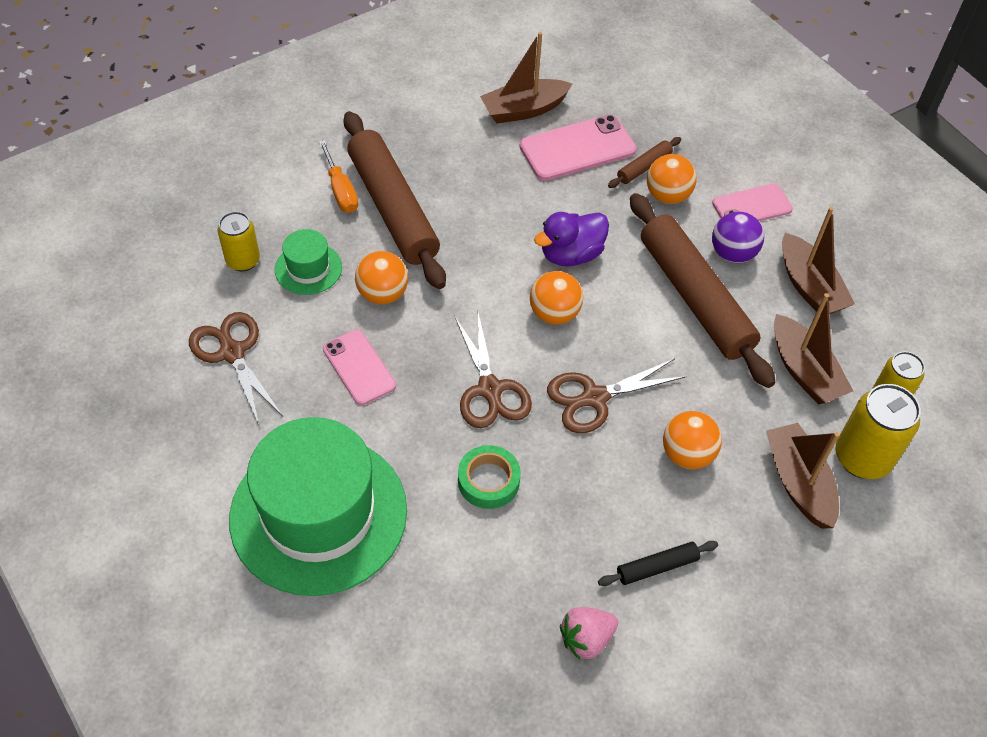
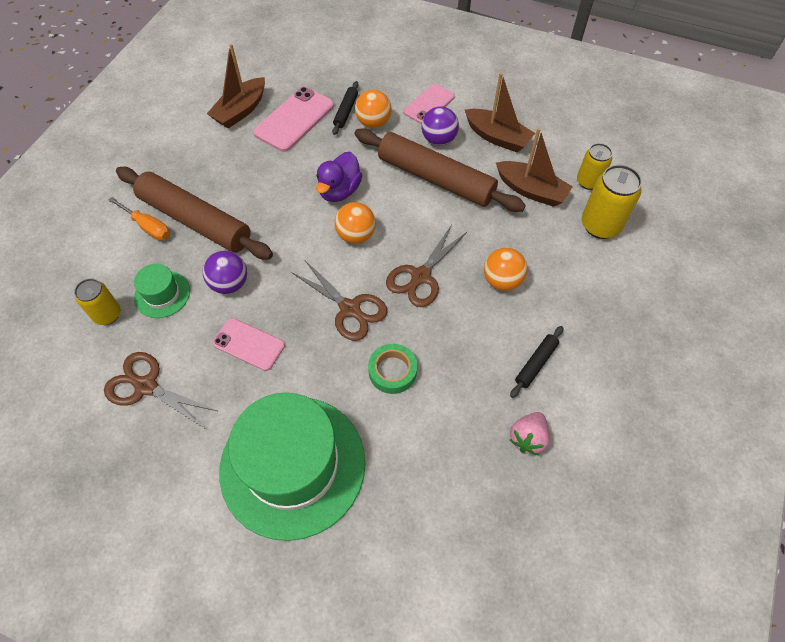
camera: 30 degrees left, 5 degrees up
orange ball [355,251,408,304] -> purple ball [203,251,247,294]
brown rolling pin [608,137,681,188] -> black rolling pin [332,81,359,135]
brown boat [766,423,840,529] -> none

